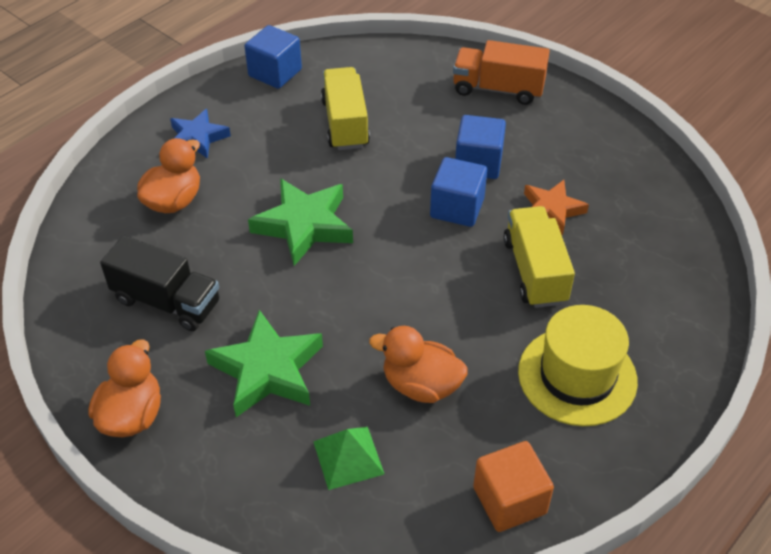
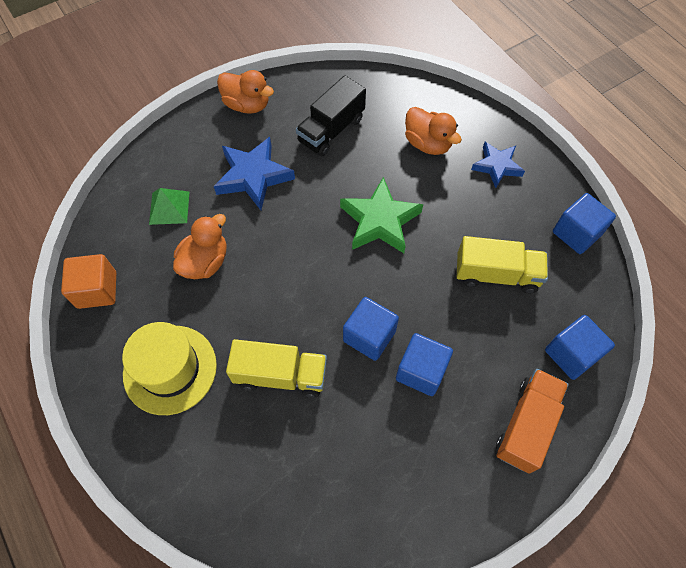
camera: 105 degrees right, 15 degrees up
green star [205,310,323,417] -> blue star [214,137,295,210]
orange star [524,180,589,235] -> none
none -> blue cube [545,315,615,380]

